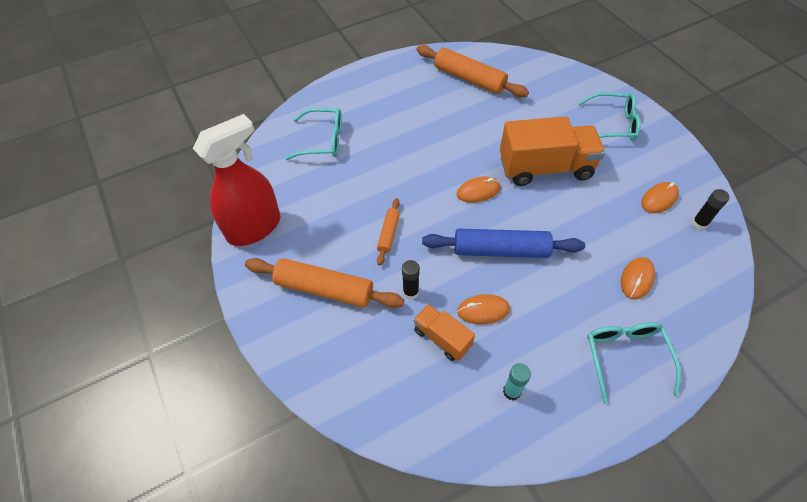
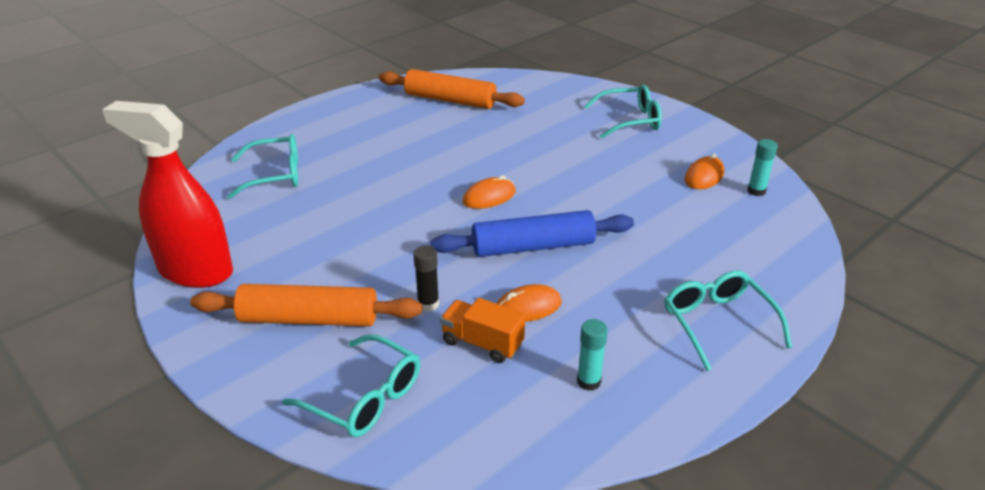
camera: 15 degrees left, 20 degrees down
red spray bottle [193,114,280,246] -> red spray bottle turned 105 degrees counterclockwise [102,101,233,288]
orange rolling pin [377,198,400,265] -> none
orange truck [500,116,605,186] -> none
orange mouse [621,257,655,300] -> none
black glue stick [692,189,730,230] -> turquoise glue stick [747,139,778,196]
none -> turquoise glasses [282,334,420,437]

